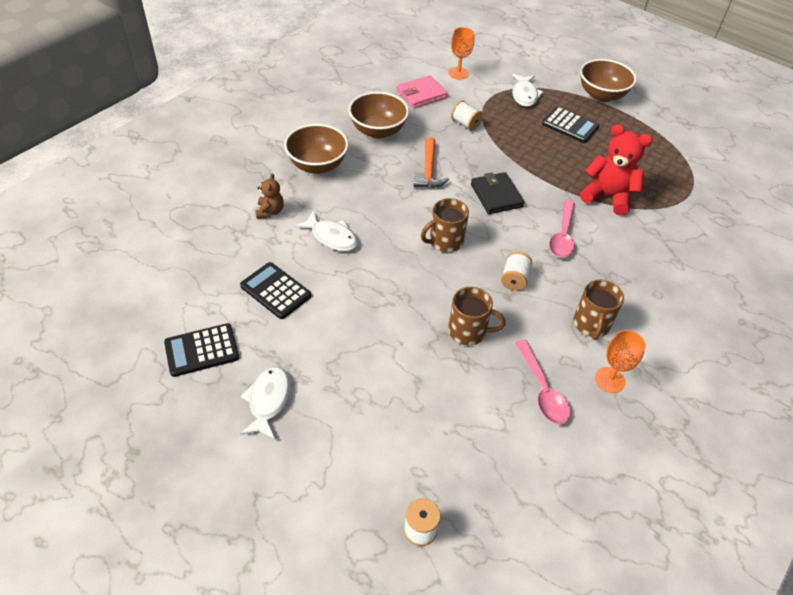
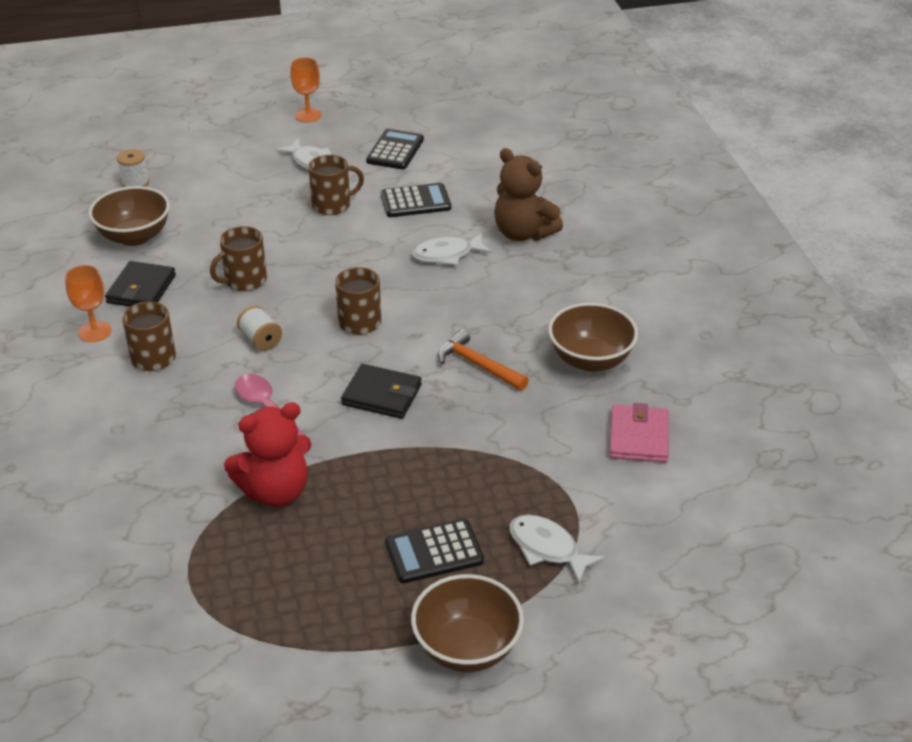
camera: 130 degrees right, 10 degrees down
brown teddy bear [256,173,284,219] -> brown teddy bear [494,148,563,241], size x1.88
brown bowl [284,124,348,174] -> brown bowl moved to [89,186,170,246]
orange goblet [449,27,474,80] -> orange goblet moved to [290,57,322,122]
white spool [451,100,483,131] -> none
pink spoon [515,340,570,424] -> black wallet [105,261,176,307]
none -> brown mug [308,155,364,215]

